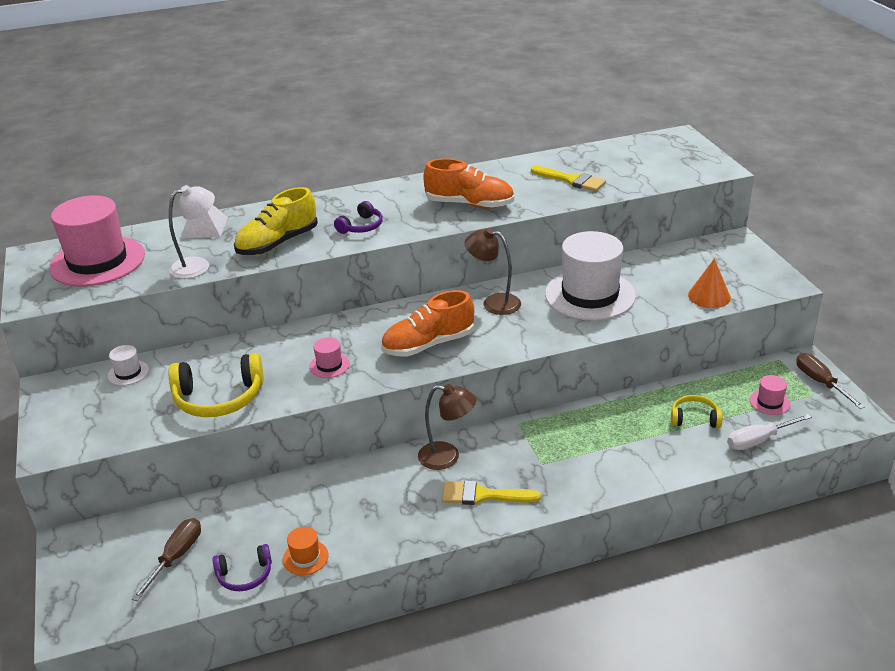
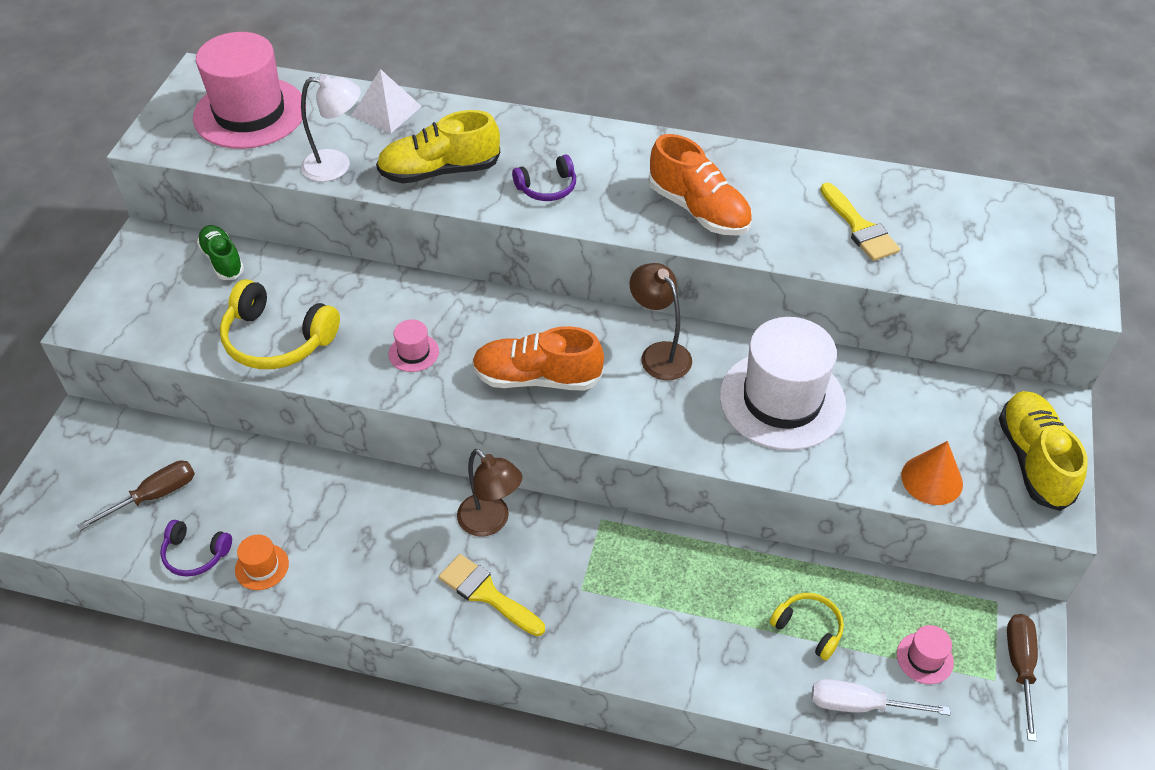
camera: 30 degrees right, 15 degrees up
white hat [108,345,149,386] -> green shoe [197,225,244,280]
none -> yellow shoe [999,391,1087,511]

